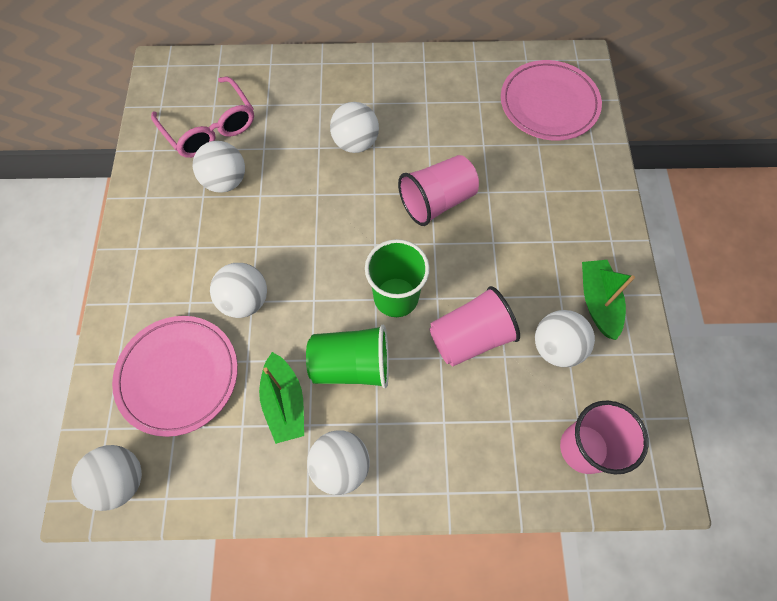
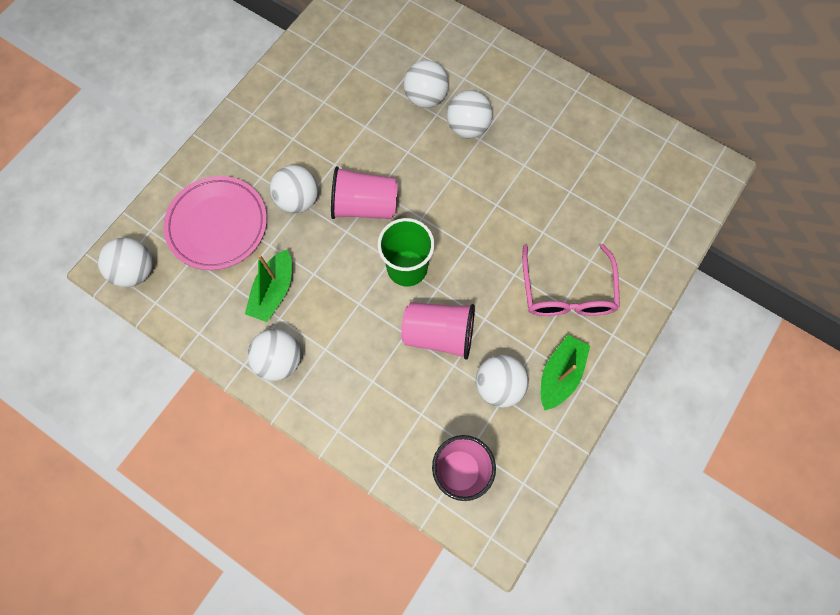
camera: 35 degrees right, 5 degrees up
pink glasses [151,77,254,158] -> pink glasses moved to [522,244,620,316]
white ball [193,141,245,193] -> white ball moved to [404,60,449,108]
green cup [306,325,389,388] -> none
pink cup [398,155,479,226] -> pink cup moved to [331,166,398,219]
pink plate [501,60,602,141] -> none

